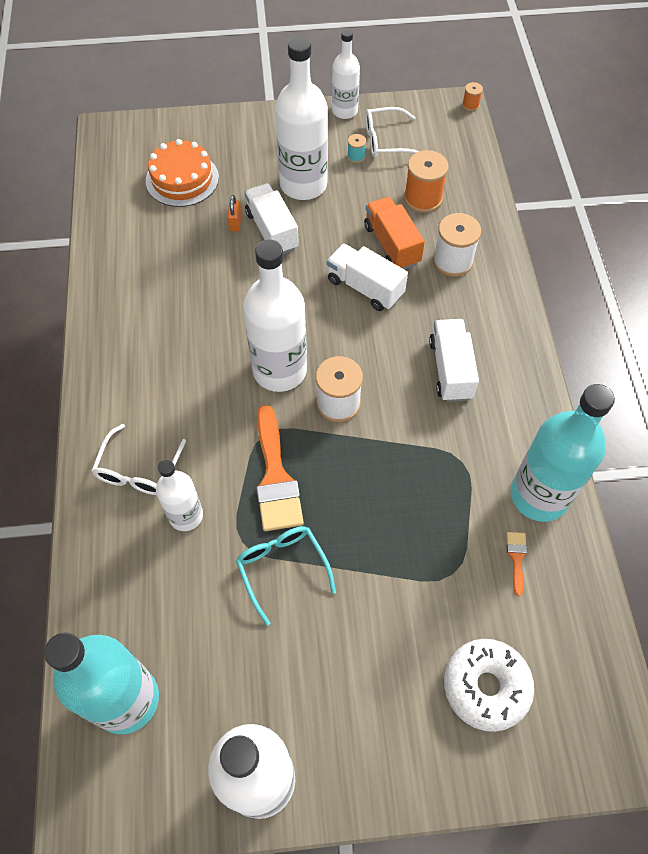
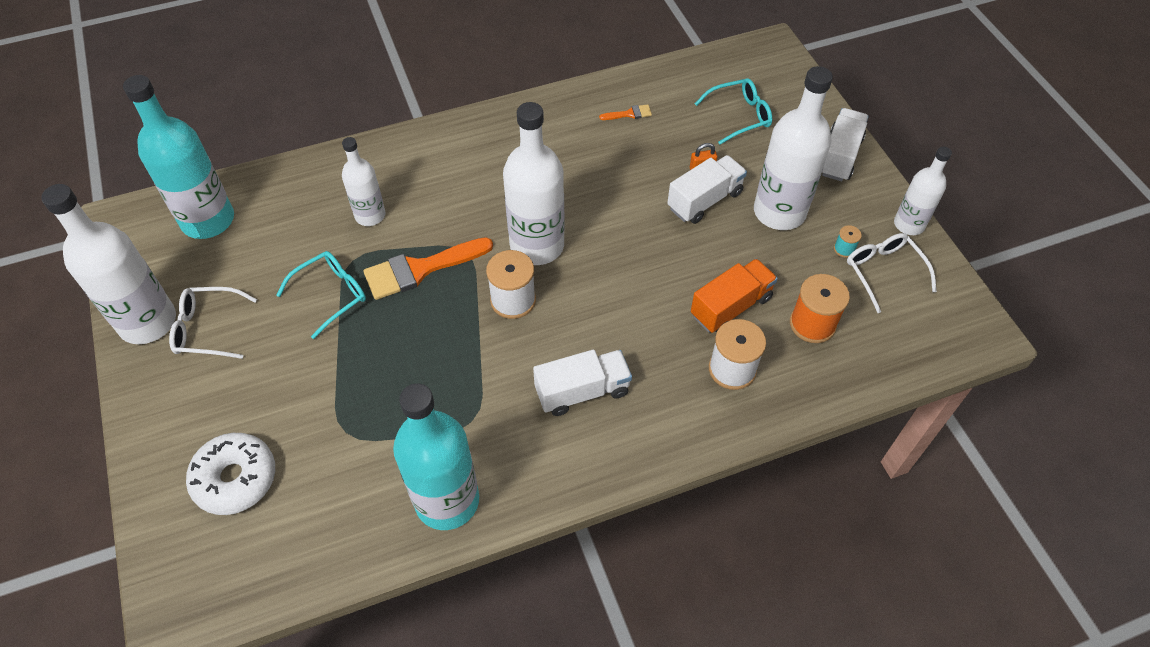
camera: 75 degrees right, 5 degrees down
white glasses [92,424,186,495] -> white glasses moved to [169,287,257,359]
orange cake [146,139,219,207] -> turquoise glasses [695,78,772,145]
white truck [327,243,408,311] -> white truck moved to [822,108,869,182]
orange spool [462,82,483,111] -> none
orange brush [507,532,527,596] -> orange brush moved to [599,104,652,120]

